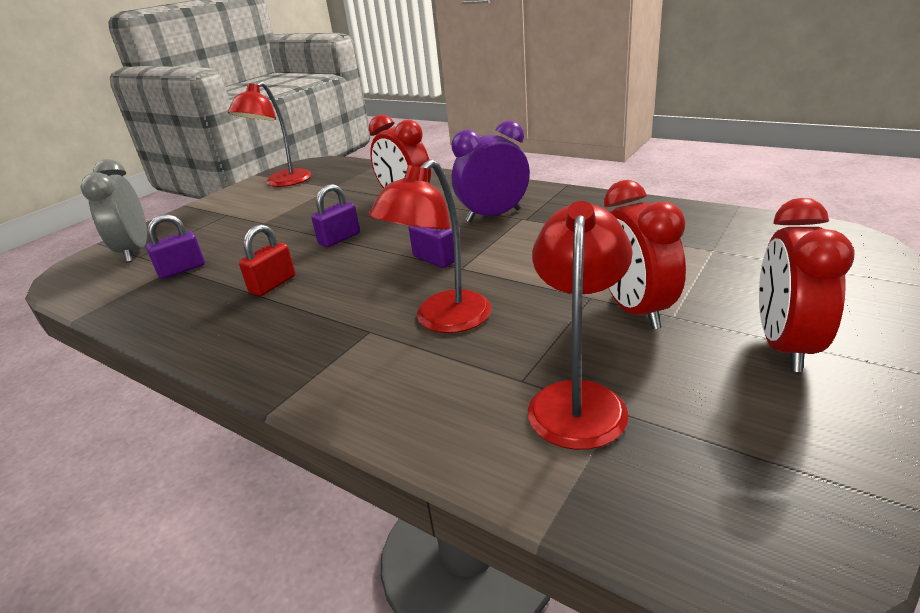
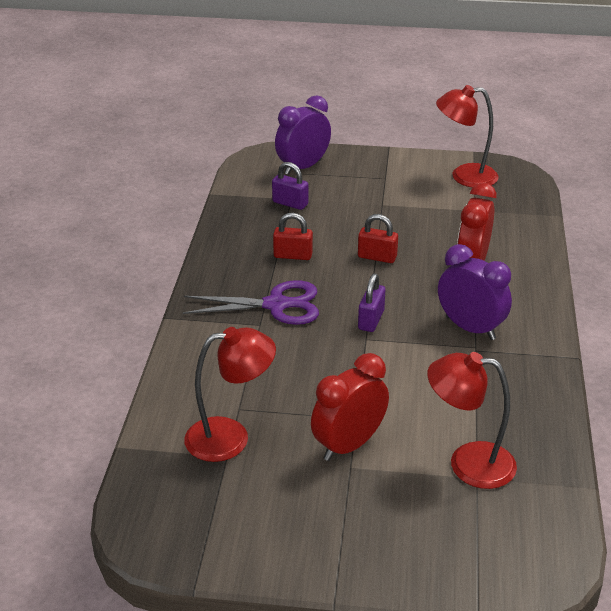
camera: 60 degrees right, 5 degrees up
grey clock [80,159,147,262] -> purple clock [275,95,331,175]
purple padlock [311,184,360,247] -> red padlock [358,214,398,263]
red lamp [369,159,491,333] -> red lamp moved to [427,352,517,489]
red clock [759,198,855,372] -> none
none -> purple scissors [183,280,319,325]

